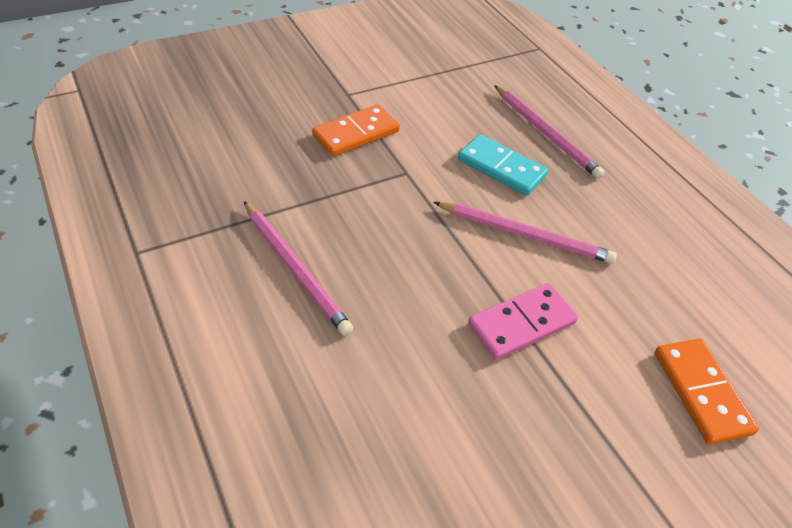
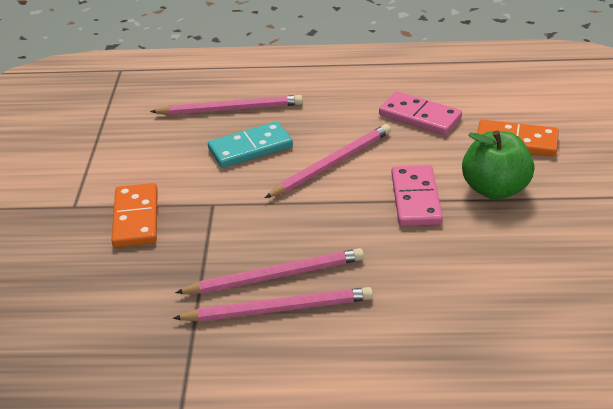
camera: 55 degrees left, 10 degrees down
none -> pink pencil [175,248,364,294]
none -> pink domino [379,91,462,135]
none -> green apple [462,130,535,200]

